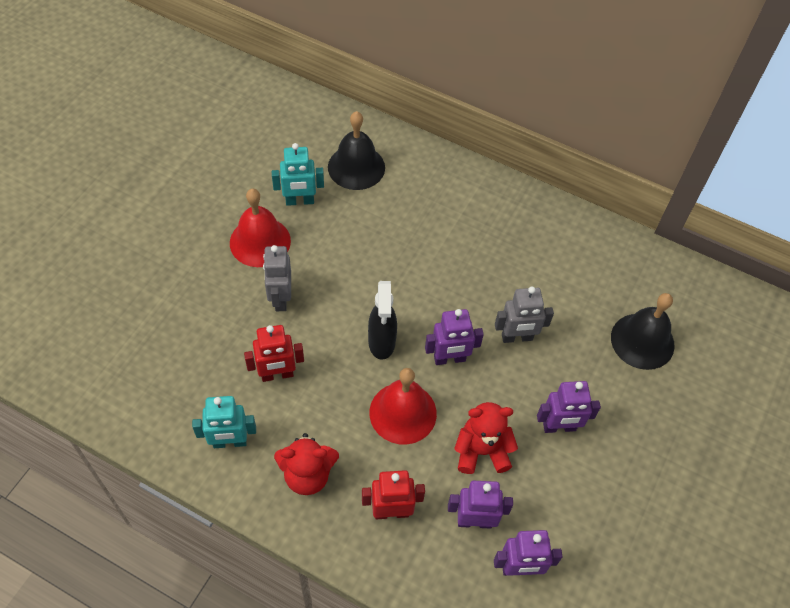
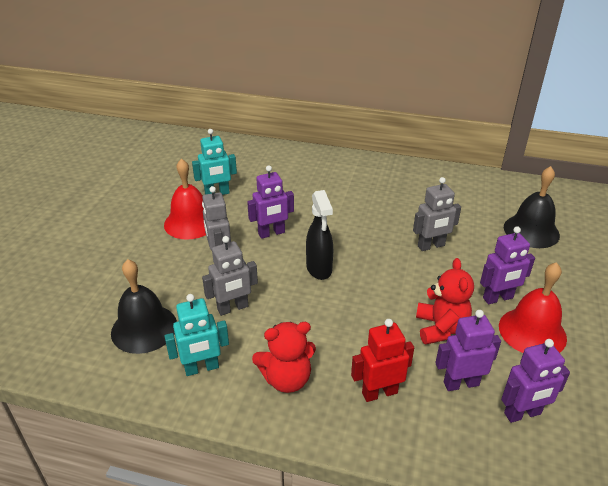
camera: 10 degrees left, 20 degrees down
red robot [244,325,304,382] -> grey robot [202,236,258,316]
black bell [328,111,385,190] -> black bell moved to [111,259,177,354]
red bell [369,368,437,445] -> red bell moved to [499,262,567,353]
purple robot [425,309,484,365] -> purple robot moved to [247,165,294,239]
red teddy bear [454,402,518,474] -> red teddy bear turned 105 degrees clockwise [416,258,474,344]

